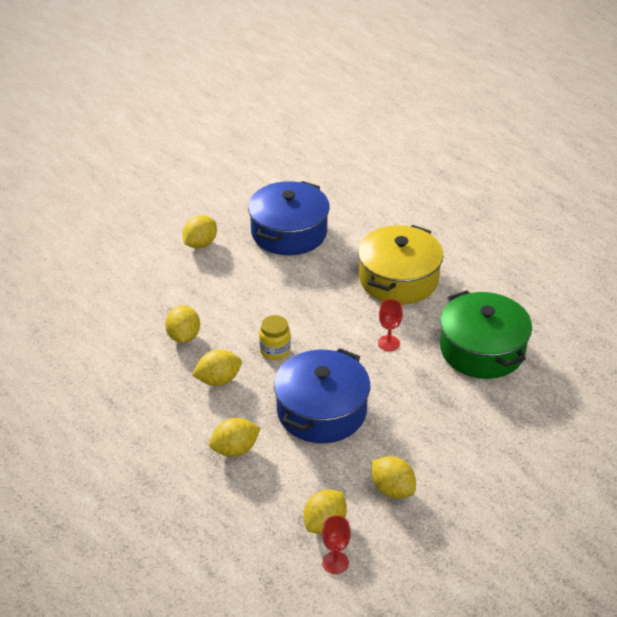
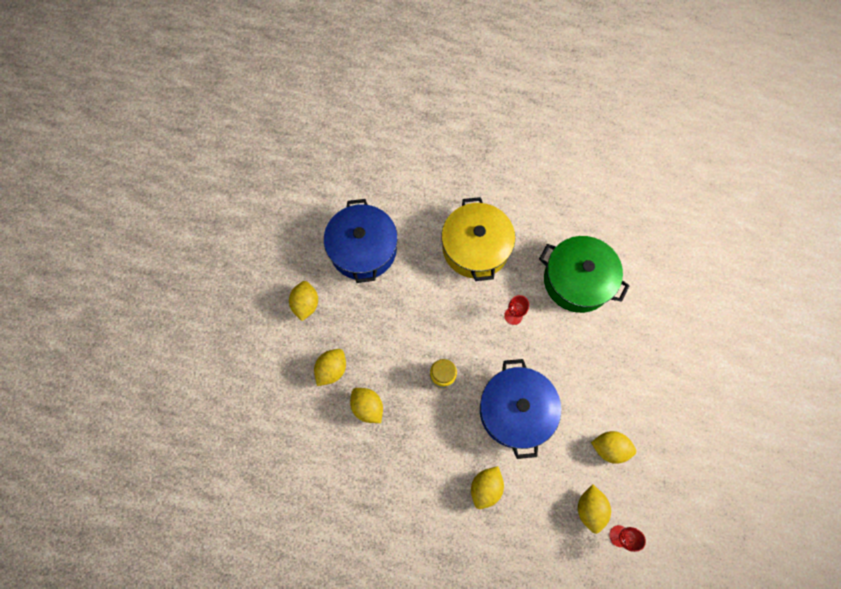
camera: 35 degrees left, 30 degrees up
yellow lemon [192,350,242,386] -> yellow lemon moved to [314,349,346,386]

